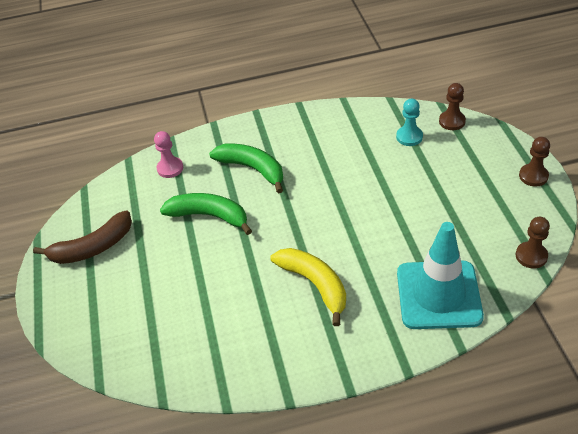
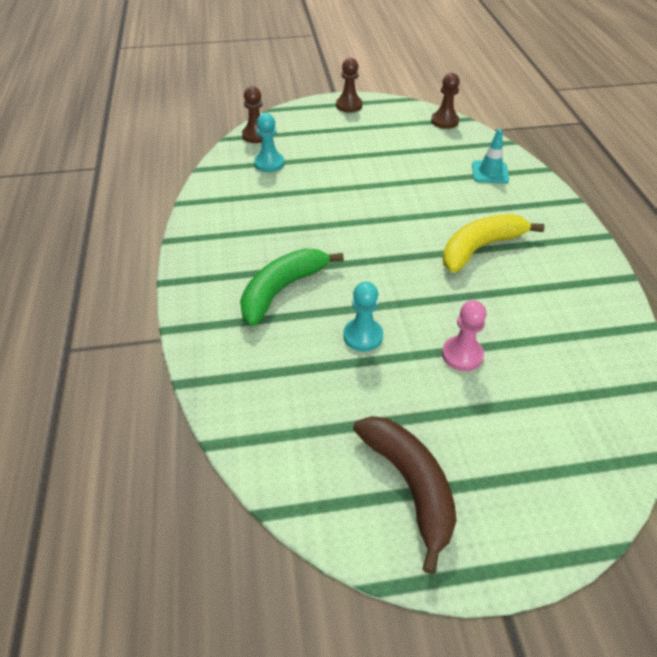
camera: 90 degrees left, 0 degrees up
pink pawn [154,131,183,178] -> pink pawn moved to [442,300,487,371]
green banana [160,193,252,235] -> turquoise pawn [343,282,383,352]
turquoise traffic cone [397,222,484,329] -> turquoise traffic cone [472,129,509,184], size x0.46

